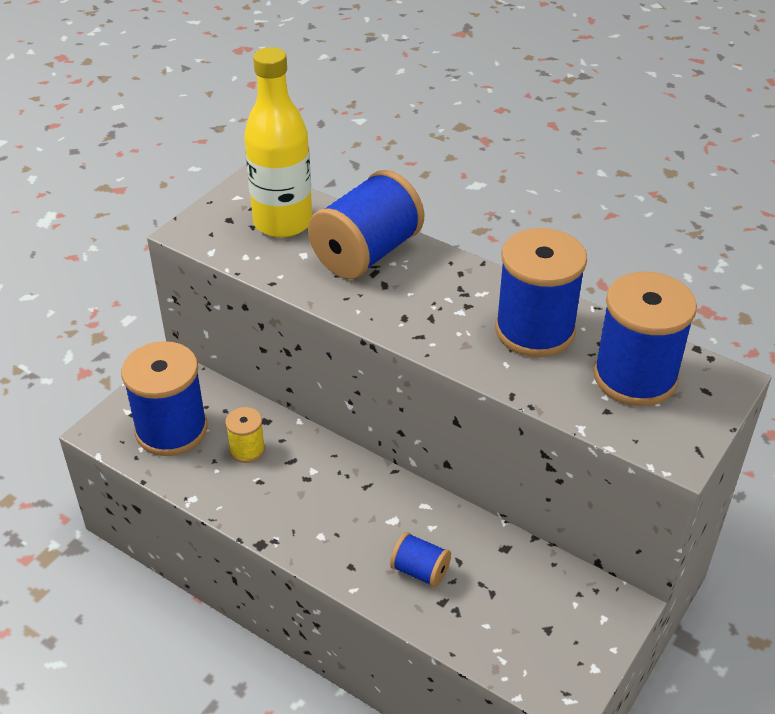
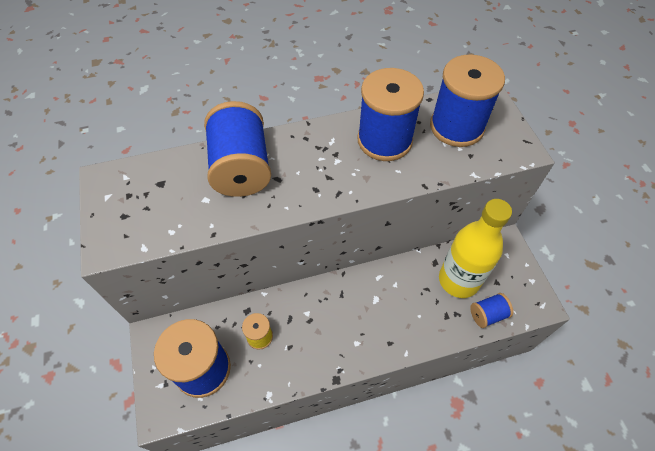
camera: 50 degrees left, 15 degrees up
yellow bottle [244,47,312,238] -> yellow bottle moved to [439,199,512,298]
blue spool [390,532,451,588] -> blue spool moved to [470,293,513,328]

